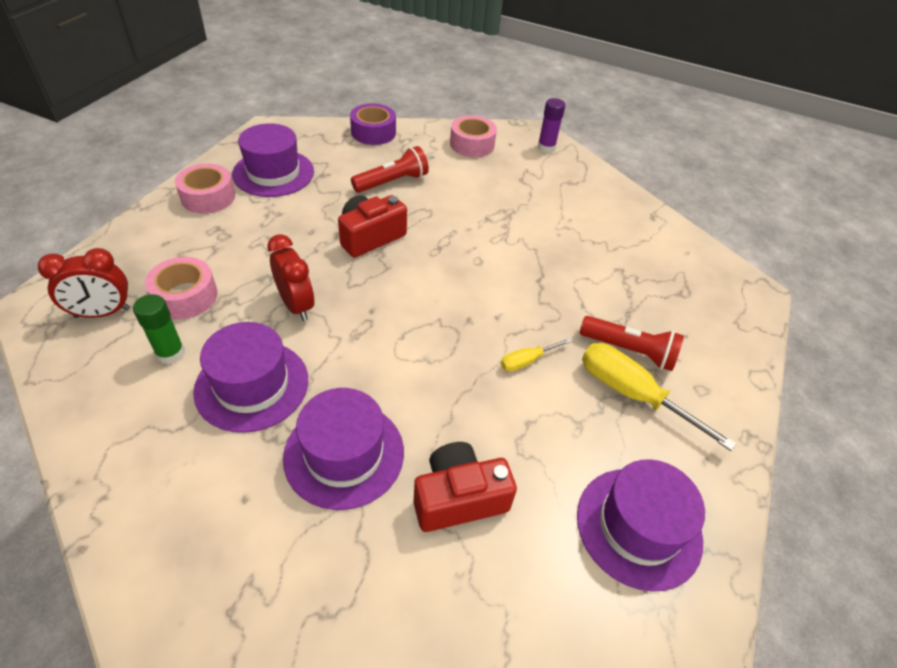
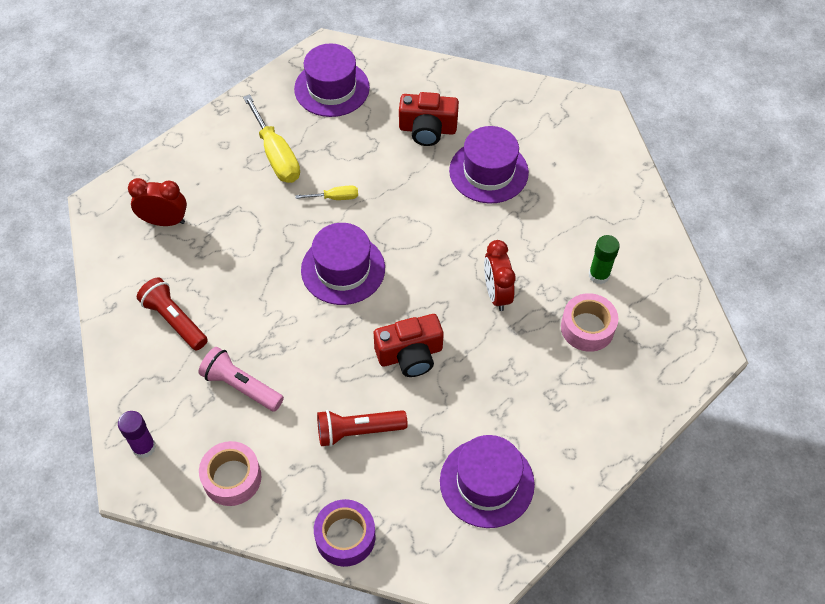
camera: 155 degrees left, 10 degrees up
red clock [38,248,130,318] -> red clock moved to [128,178,187,226]
pink tape [175,163,235,214] -> none
purple hat [193,322,308,433] -> purple hat moved to [301,223,385,305]
red flashlight [580,316,684,371] -> red flashlight moved to [137,277,208,350]
none -> pink flashlight [198,347,284,412]

